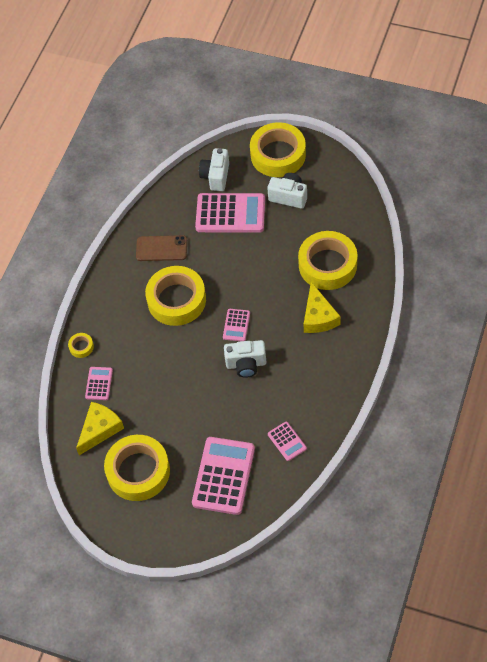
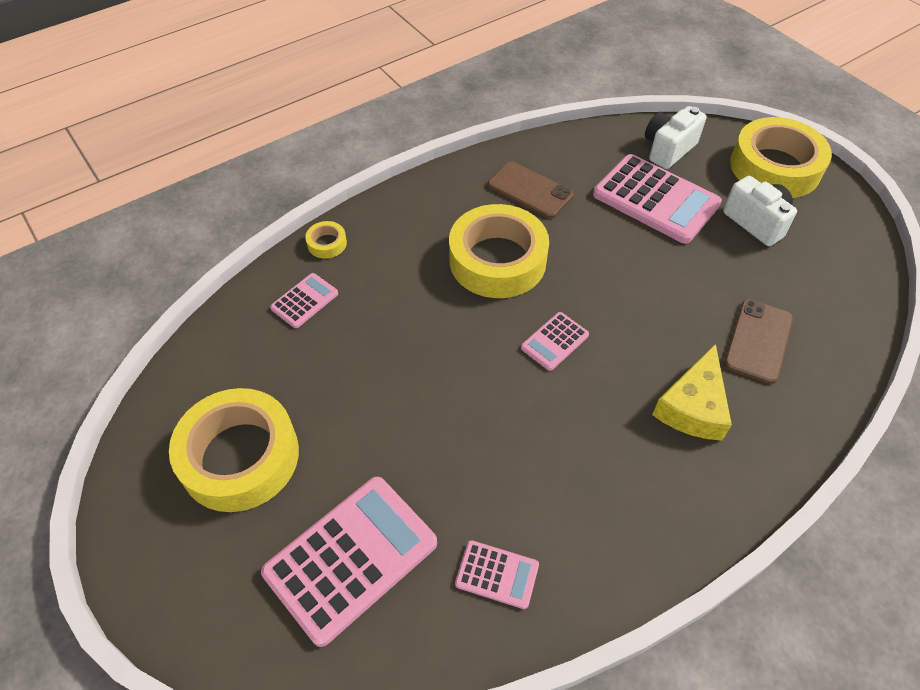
camera: 30 degrees right, 5 degrees down
yellow cheese [76,402,124,455] -> none
white camera [224,340,266,378] -> none
pink calculator [268,422,307,461] -> pink calculator turned 75 degrees counterclockwise [455,540,539,609]
yellow tape [298,231,357,290] -> brown phone [724,299,793,384]

